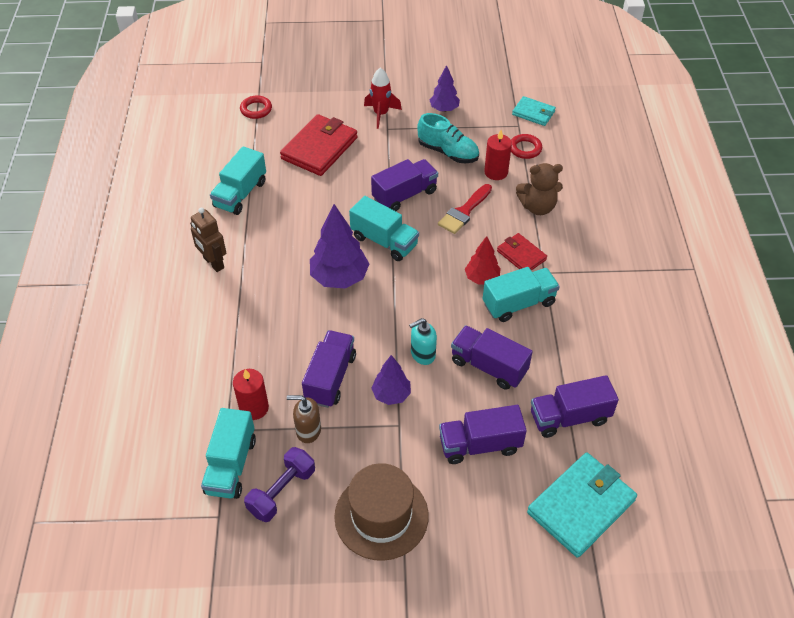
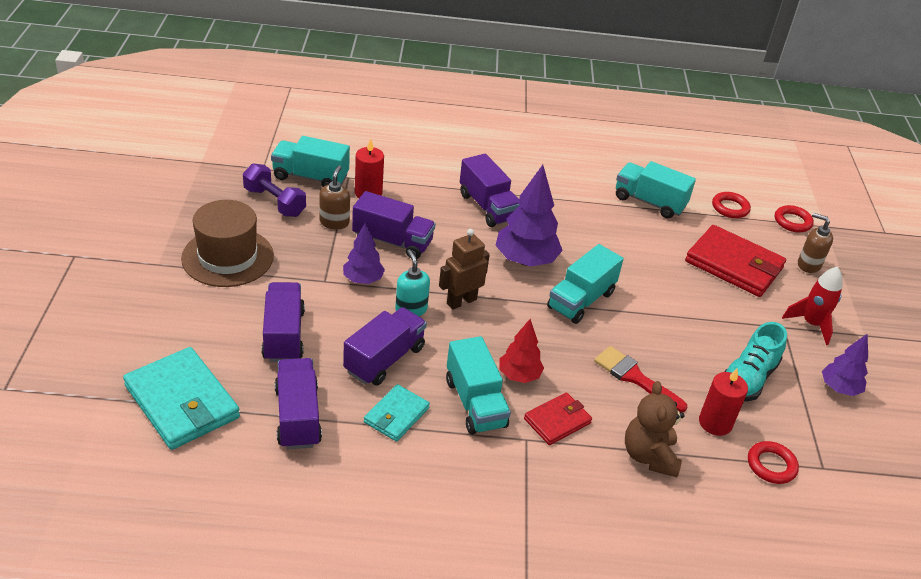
camera: 90 degrees right, 10 degrees down
brown robot [190,208,226,272] -> brown robot moved to [439,229,490,310]
purple truck [371,159,438,211] -> purple truck moved to [460,153,520,227]
turquoise wallet [512,96,556,126] -> turquoise wallet moved to [364,384,430,442]
none -> red ring [712,192,751,218]
none -> brown soap dispenser [798,213,833,273]

